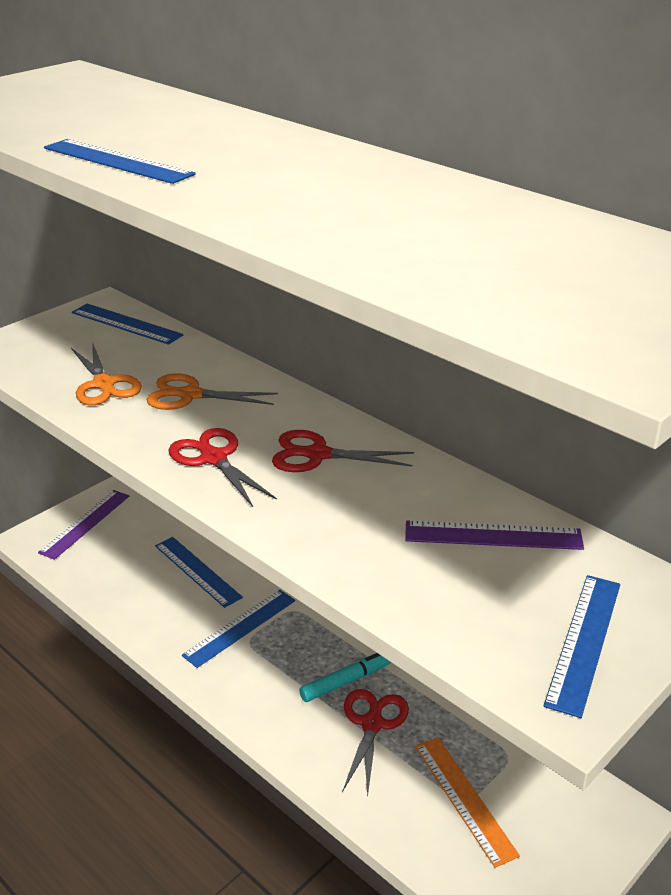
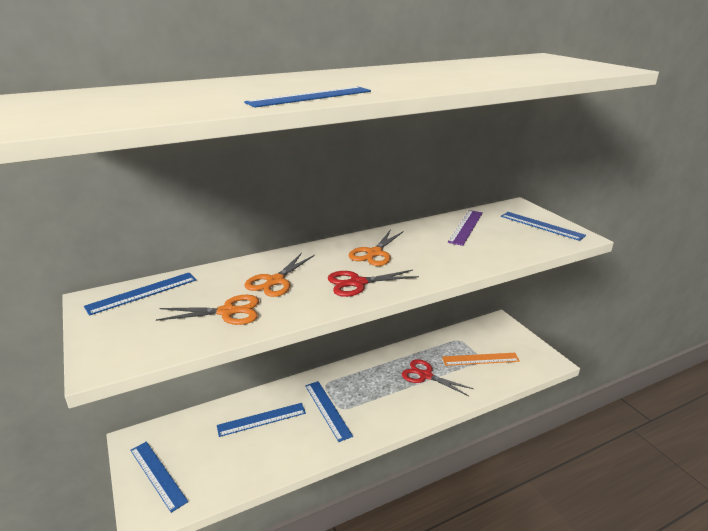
camera: 70 degrees left, 5 degrees down
purple ruler [38,490,129,560] -> blue ruler [130,442,188,513]
red scissors [272,430,414,472] -> orange scissors [349,229,404,266]
turquoise marker [299,653,391,702] -> none

